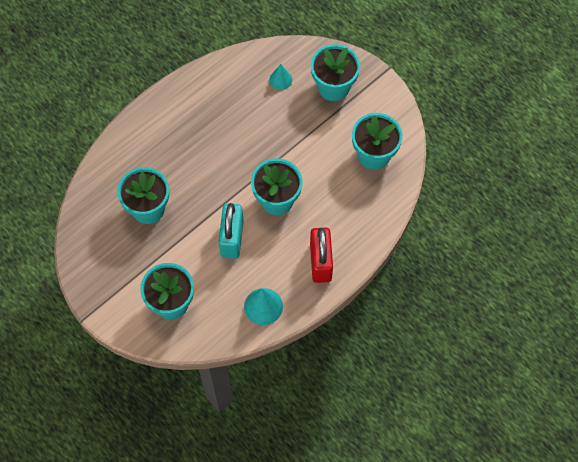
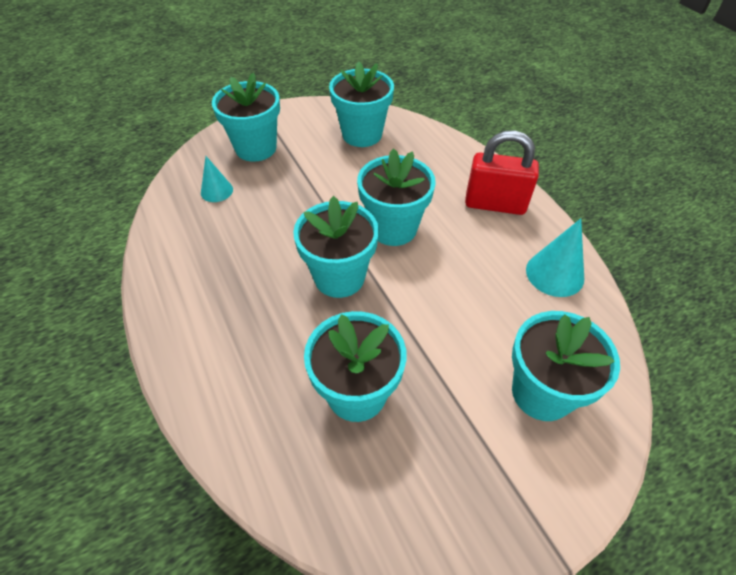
camera: 75 degrees left, 15 degrees down
turquoise padlock [219,203,244,259] -> none
none -> turquoise flower pot [293,196,379,298]

